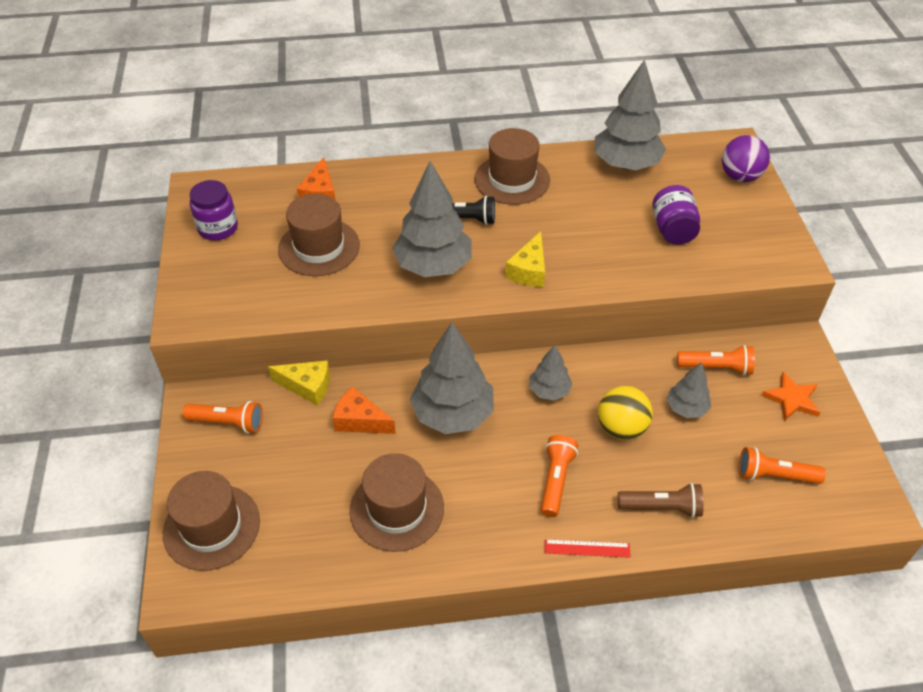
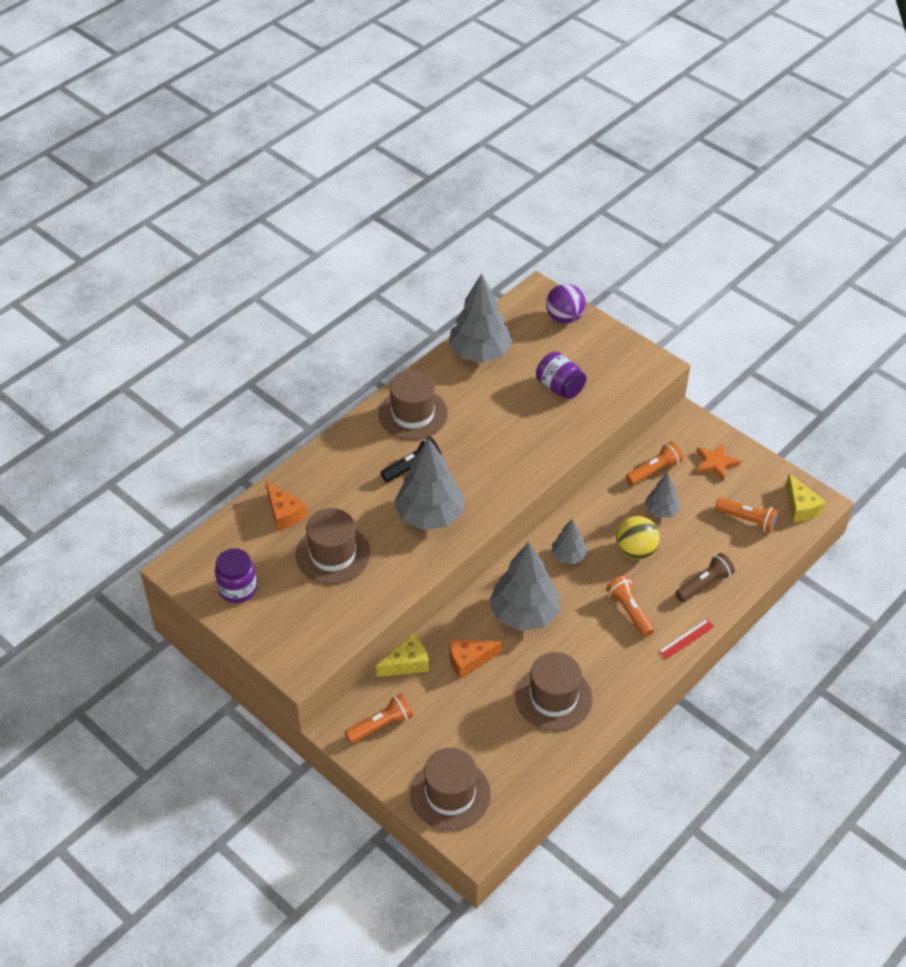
camera: 40 degrees left, 0 degrees up
yellow cheese [505,231,545,287] -> yellow cheese moved to [786,474,826,522]
orange flashlight [739,447,826,484] -> orange flashlight turned 120 degrees counterclockwise [715,498,779,533]

